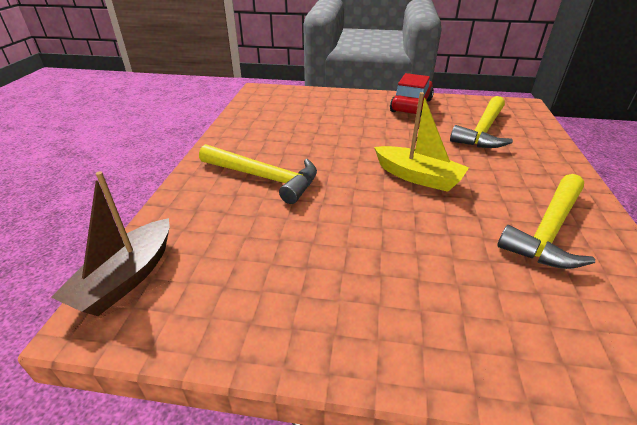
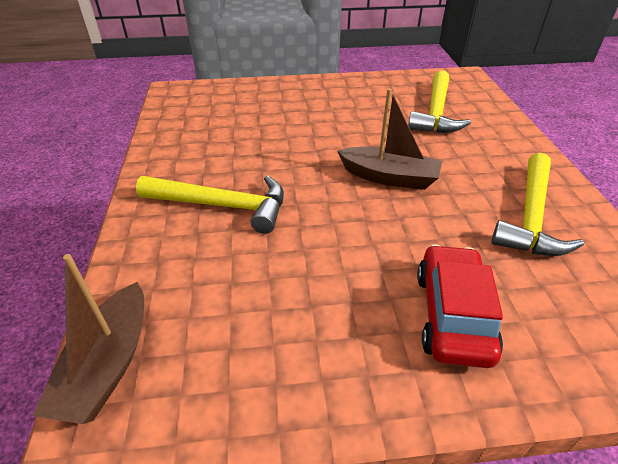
camera: 15 degrees left, 5 degrees up
yellow boat [374,92,469,192] -> brown boat [337,88,442,190]
red car [390,73,434,116] -> red car moved to [417,244,503,368]

